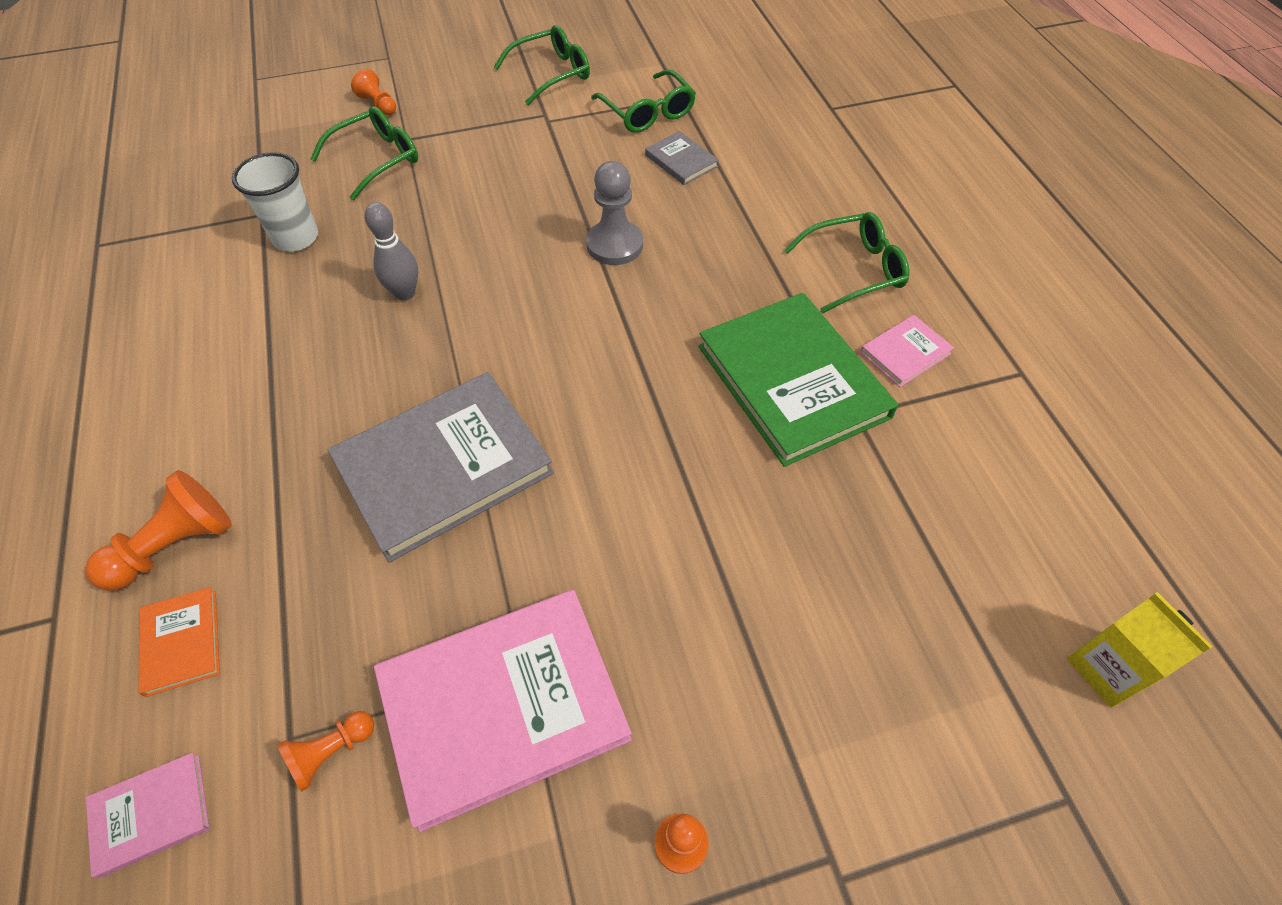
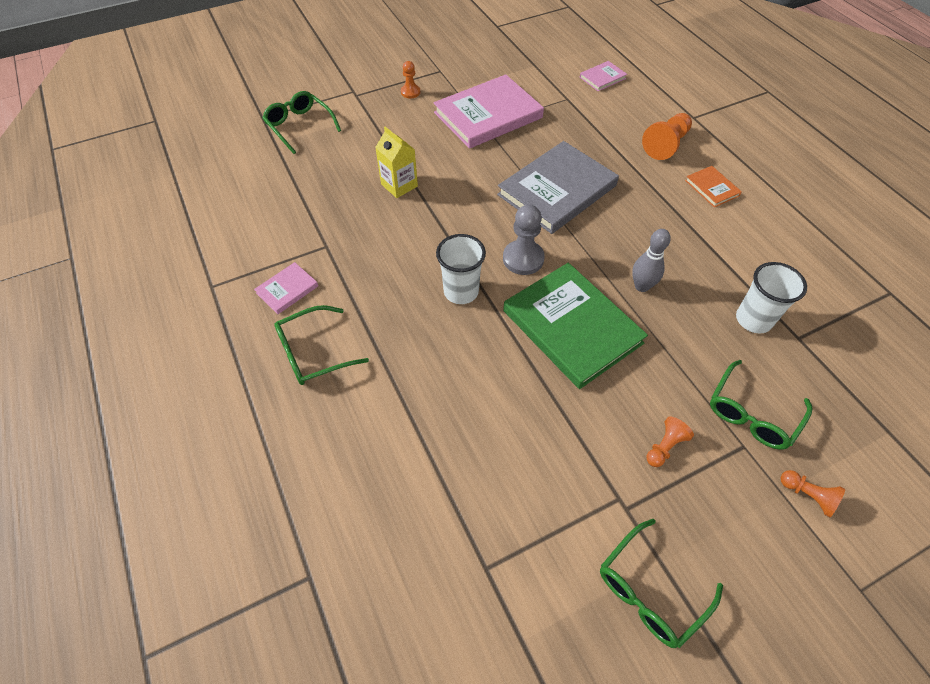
camera: 170 degrees right, 0 degrees up
orange book [138,587,220,697] -> orange book moved to [685,166,742,207]
orange pawn [277,711,374,792] -> orange pawn moved to [647,416,694,467]
grey pawn [586,161,643,265] -> grey pawn moved to [503,205,545,275]
green glasses [591,69,696,133] -> green glasses moved to [262,91,341,154]
grey book [645,131,719,185] -> none
green book [698,293,898,467] -> green book moved to [503,263,648,389]
yellow carton [1067,592,1213,708] -> yellow carton moved to [375,127,418,198]
none -> white cup [436,234,486,304]

